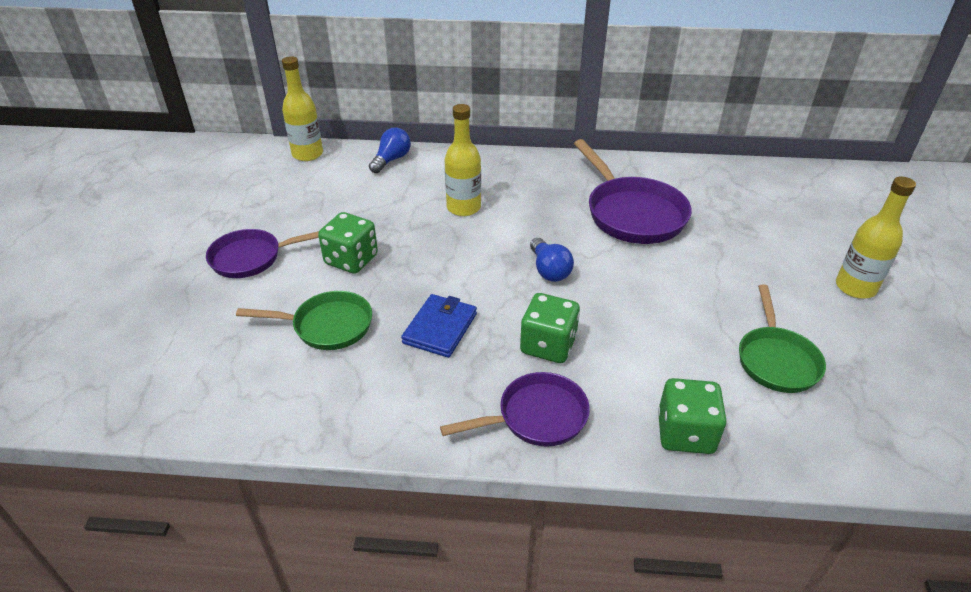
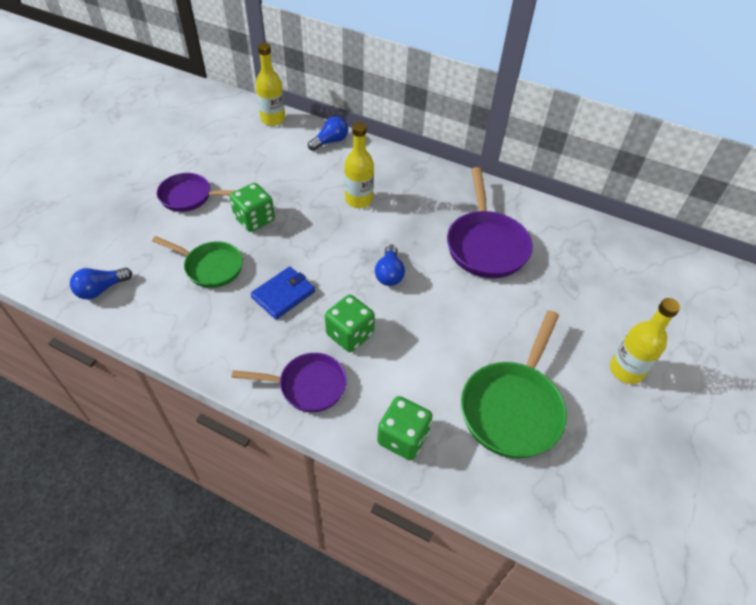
camera: 20 degrees right, 10 degrees up
green pan [739,284,826,393] -> green pan [461,310,567,459], size x1.54
none -> blue light bulb [70,268,132,299]

